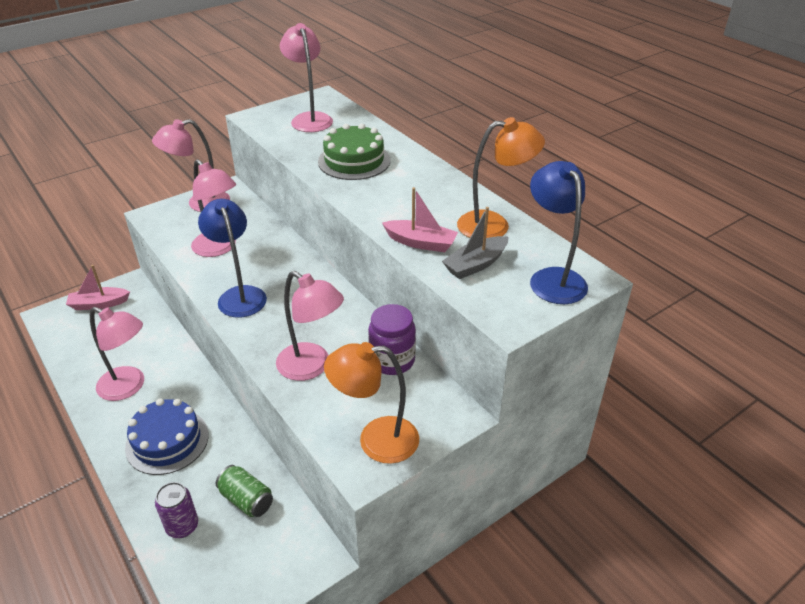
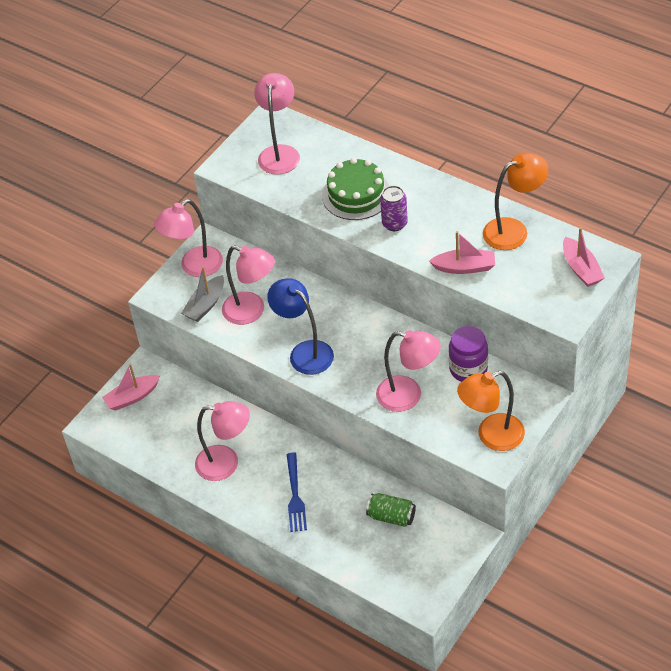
camera: 15 degrees left, 10 degrees up
blue cake [125,398,209,475] -> blue fork [286,453,307,532]
purple can [155,482,198,538] -> purple can moved to [380,186,408,231]
pink lamp [280,23,333,132] -> pink lamp turned 45 degrees clockwise [254,73,300,175]
grey boat [442,207,508,279] -> grey boat moved to [181,267,224,322]
blue lamp [530,161,588,304] -> pink boat [563,227,605,287]

